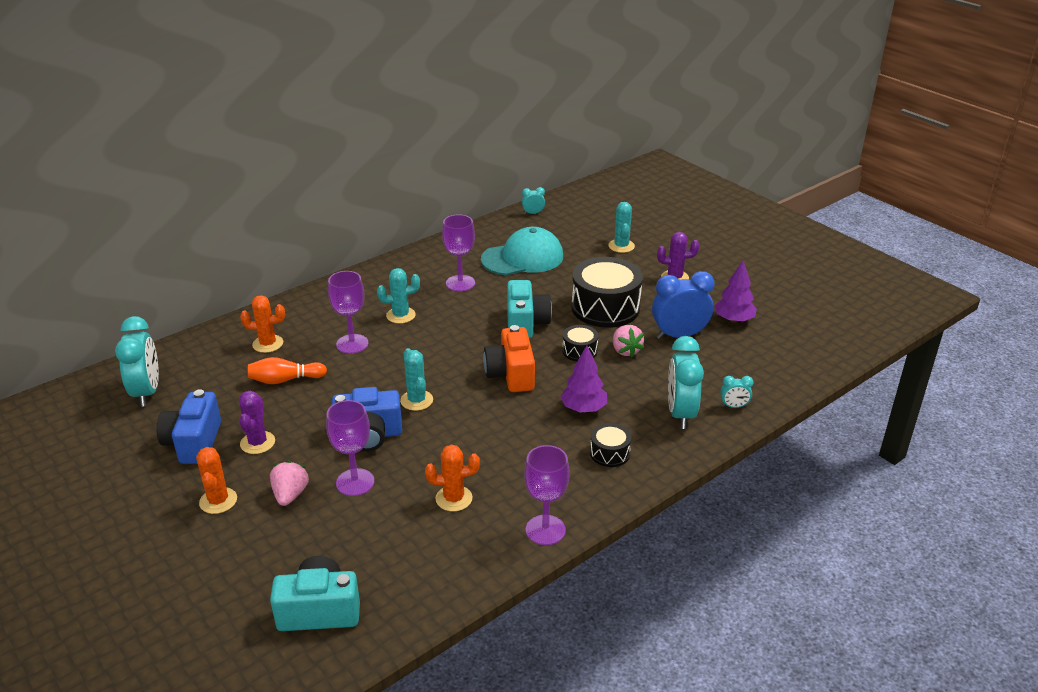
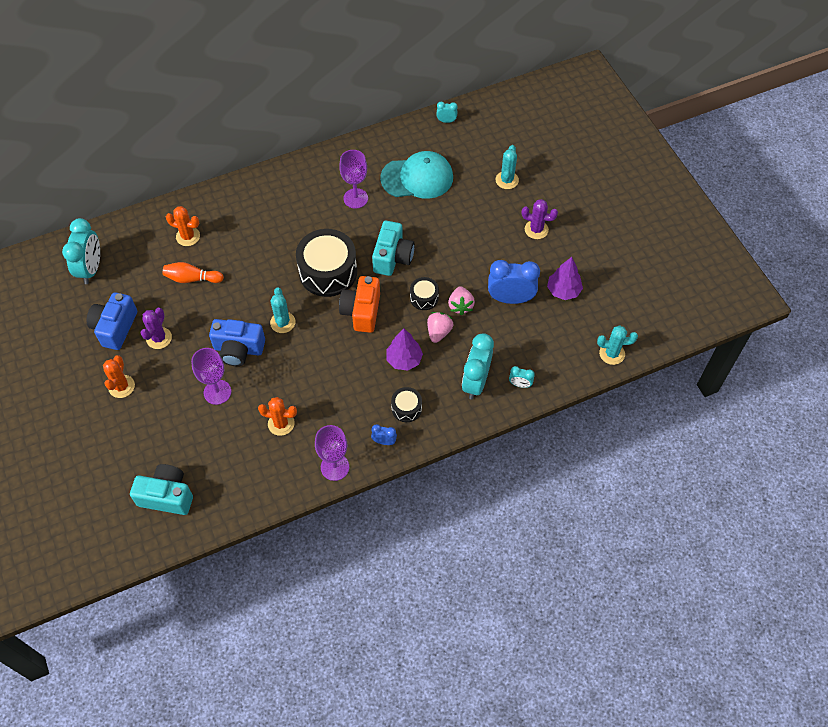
camera: 15 degrees right, 25 degrees up
pink strawberry [270,461,309,506] -> pink strawberry moved to [427,312,453,343]
purple goblet [328,271,369,354] -> none
turquoise cactus [377,268,420,324] -> turquoise cactus moved to [597,325,638,365]
black drum [571,257,643,328] -> black drum moved to [296,229,357,297]
none -> blue clock [371,424,397,445]

